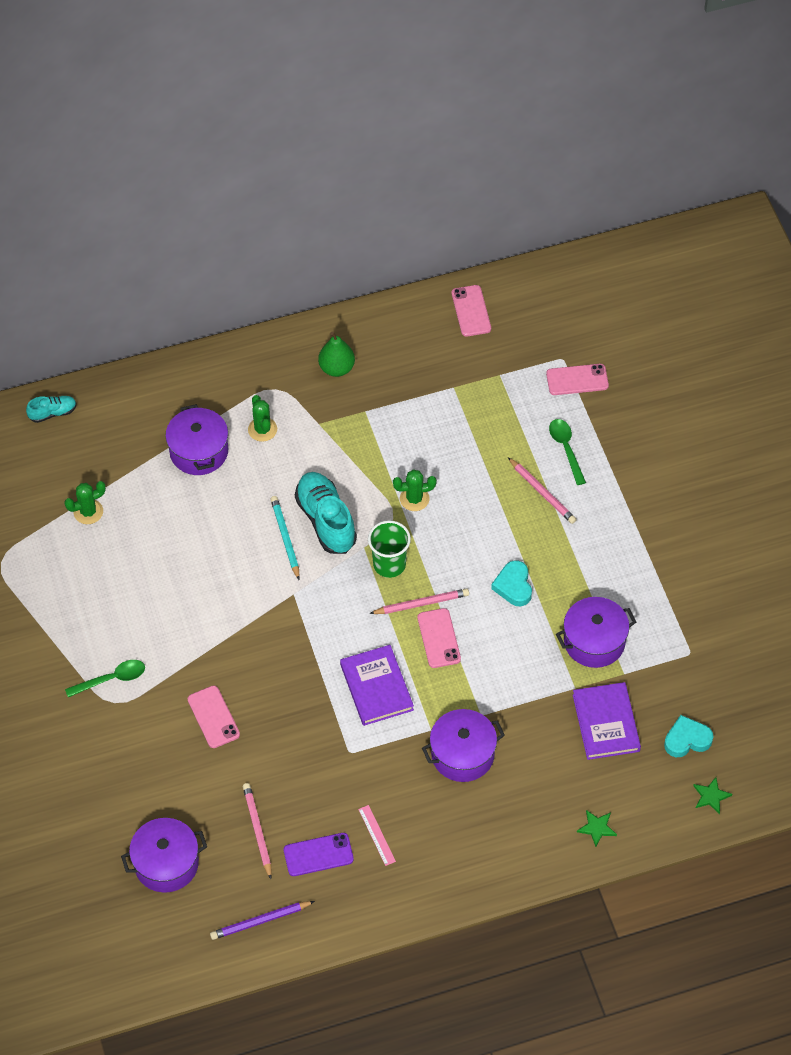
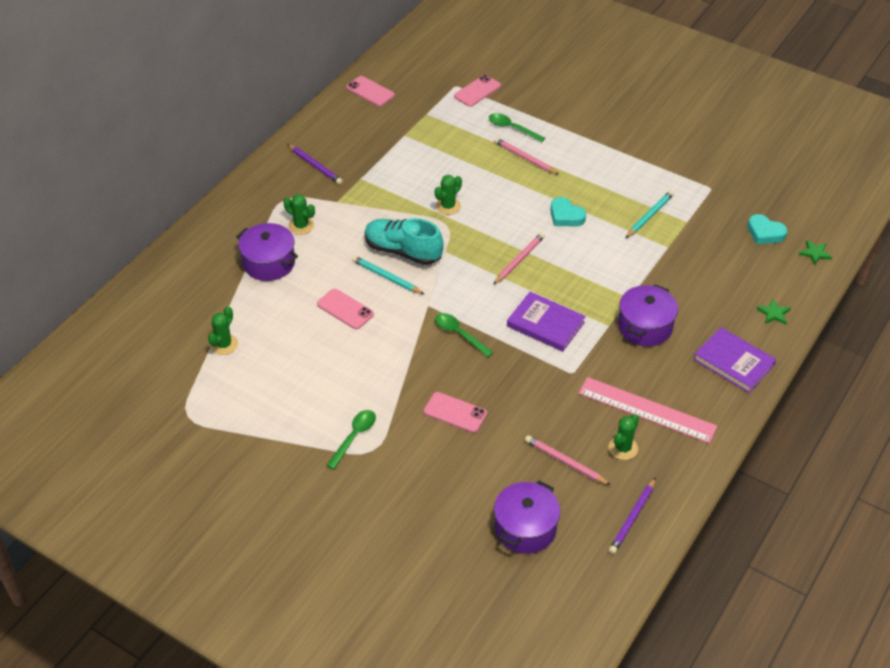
camera: 40 degrees left, 10 degrees down
turquoise shoe [26,396,77,423] -> none
purple phone [284,833,354,876] -> green cactus [609,414,639,460]
green pear [318,331,355,377] -> purple pencil [287,144,343,184]
pink ruler [358,805,396,866] -> pink ruler [578,377,718,443], size x2.29
green cup [368,520,411,578] -> none
pink phone [418,608,461,668] -> pink phone moved to [317,289,374,329]
pink pencil [508,457,577,524] -> pink pencil turned 150 degrees counterclockwise [494,137,559,175]
purple pot [556,597,636,668] -> turquoise pencil [626,191,674,238]
purple book [573,682,641,760] -> purple book moved to [693,327,776,393]
turquoise heart [664,715,713,757] -> turquoise heart turned 90 degrees counterclockwise [747,214,787,244]
none -> green spoon [435,313,494,357]

